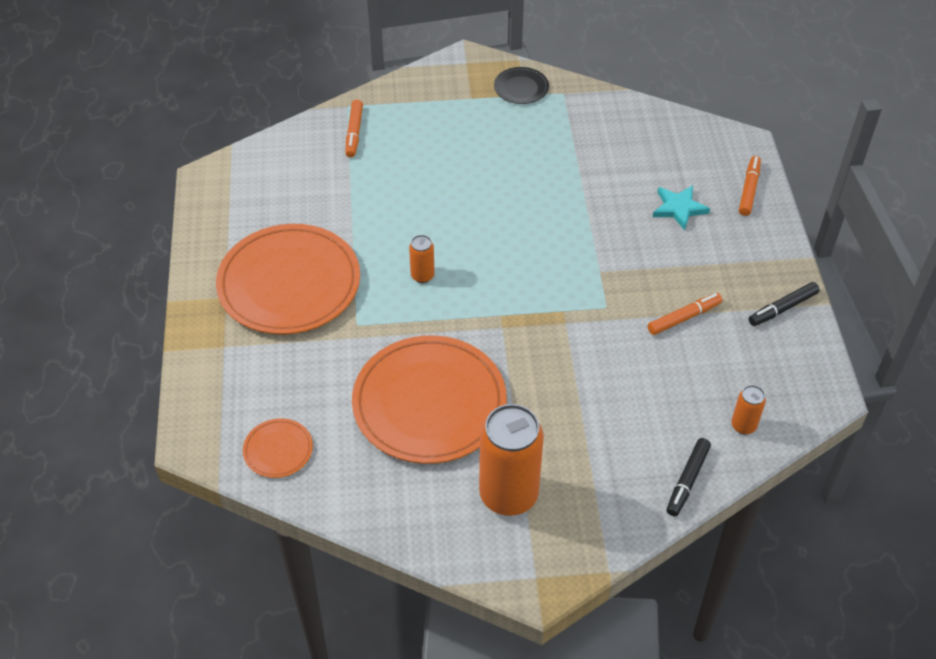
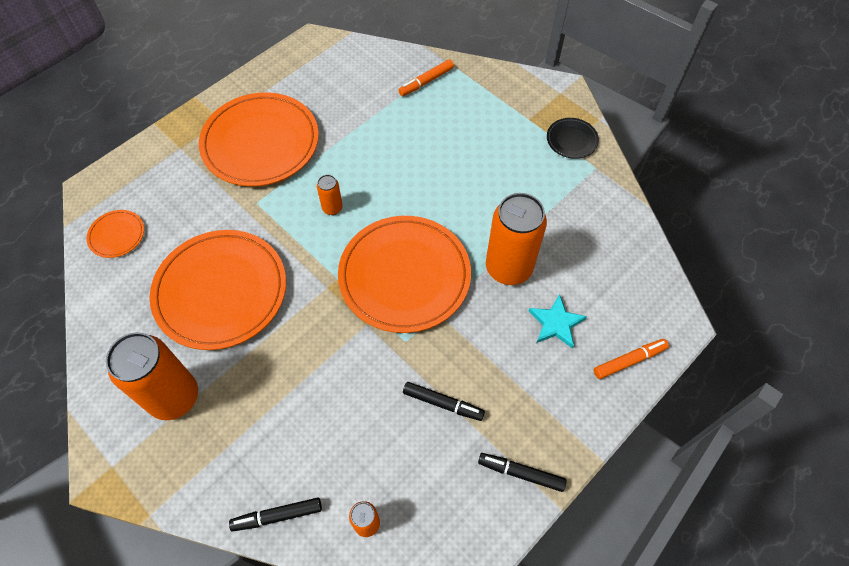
camera: 50 degrees right, 10 degrees up
orange marker [648,293,722,335] -> black marker [403,382,485,421]
none -> orange plate [338,216,471,333]
none -> orange can [486,193,547,285]

